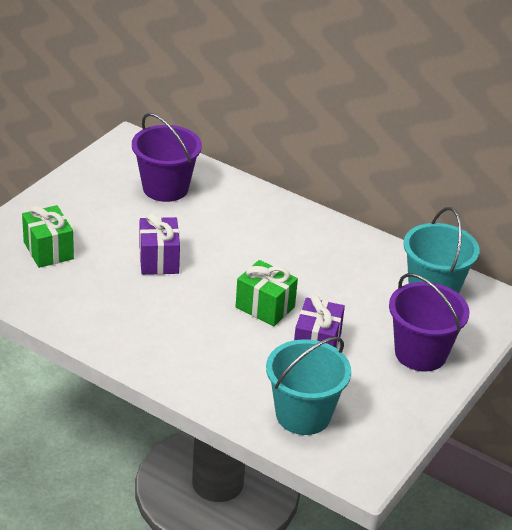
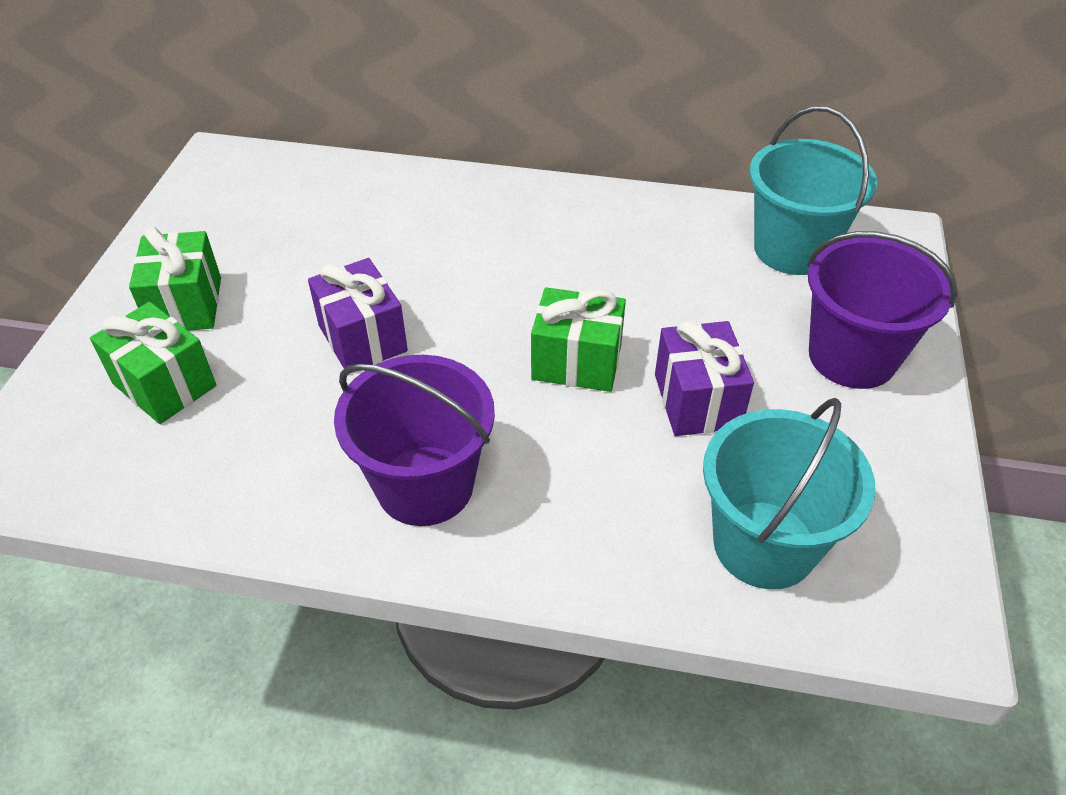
camera: 20 degrees left, 10 degrees up
purple bucket [132,113,202,202] -> purple bucket moved to [334,355,495,526]
none -> green gift [129,227,221,331]

